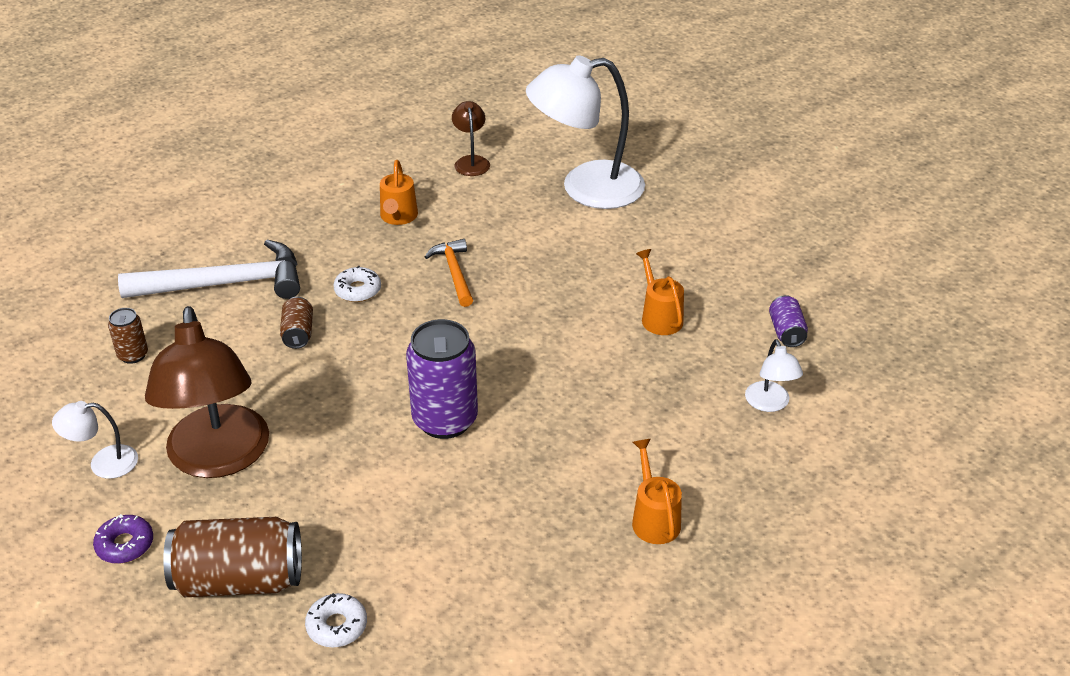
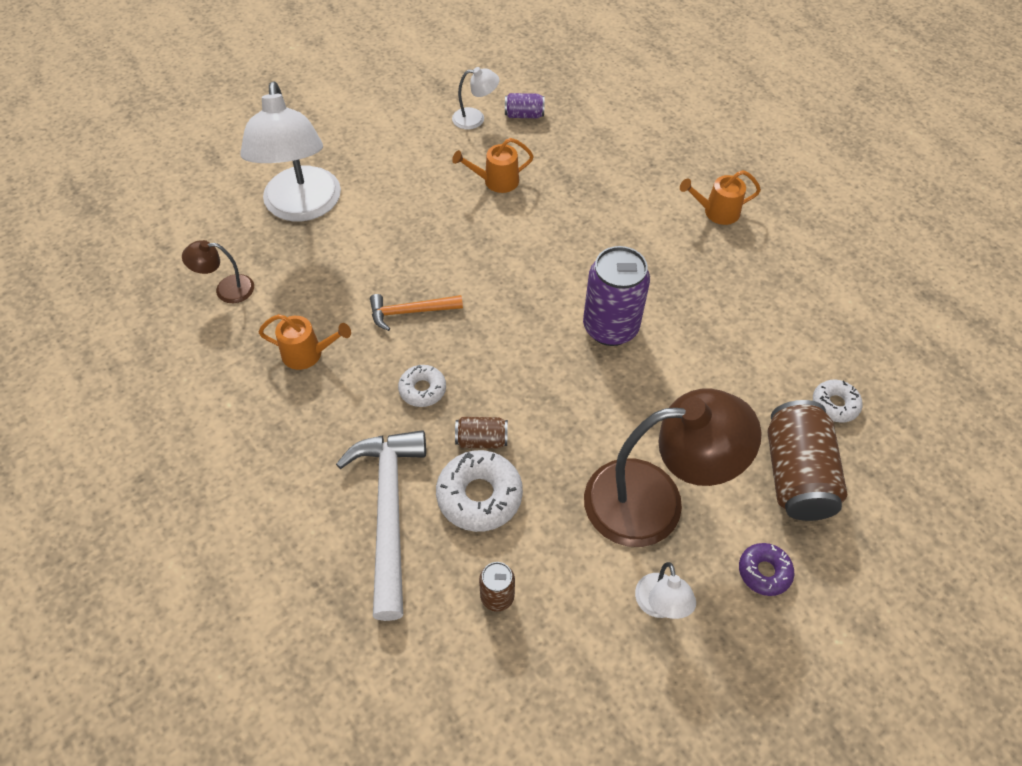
camera: 85 degrees left, 15 degrees up
white lamp [745,339,803,412] -> white lamp moved to [452,67,499,130]
none -> white donut [436,450,523,532]

